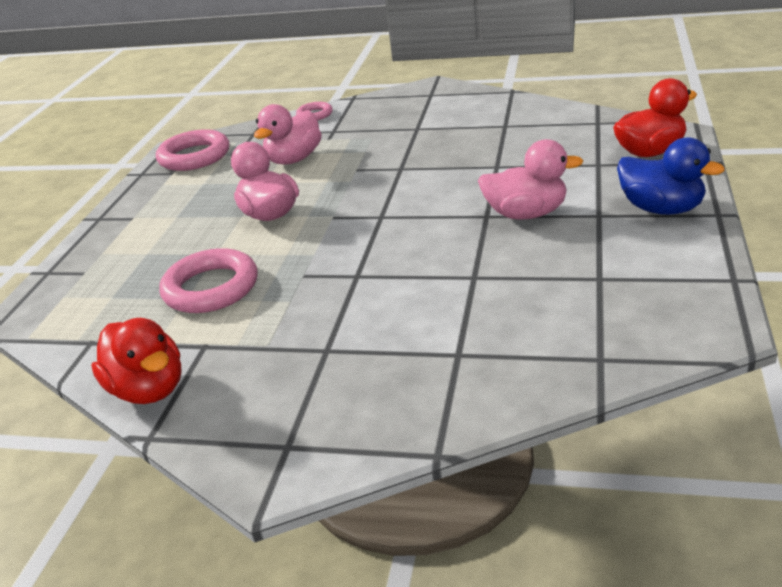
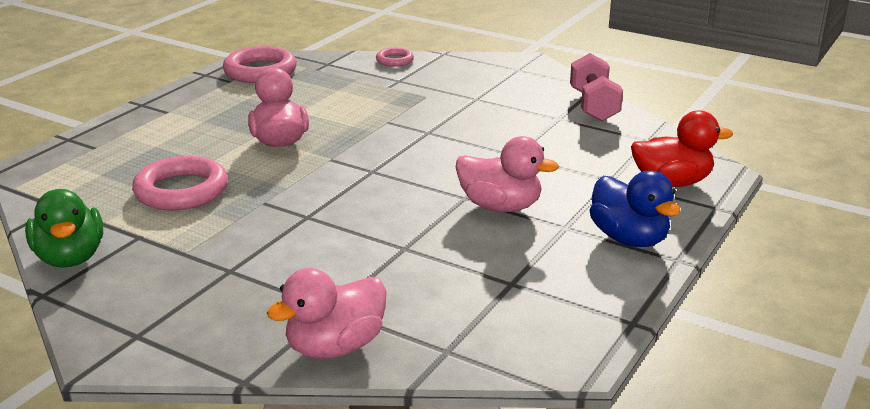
camera: 15 degrees right, 5 degrees down
red duck [91,318,182,404] -> green duck [25,189,103,268]
pink duck [254,104,322,165] -> pink duck moved to [267,268,387,359]
none -> pink dumbbell [570,53,623,122]

